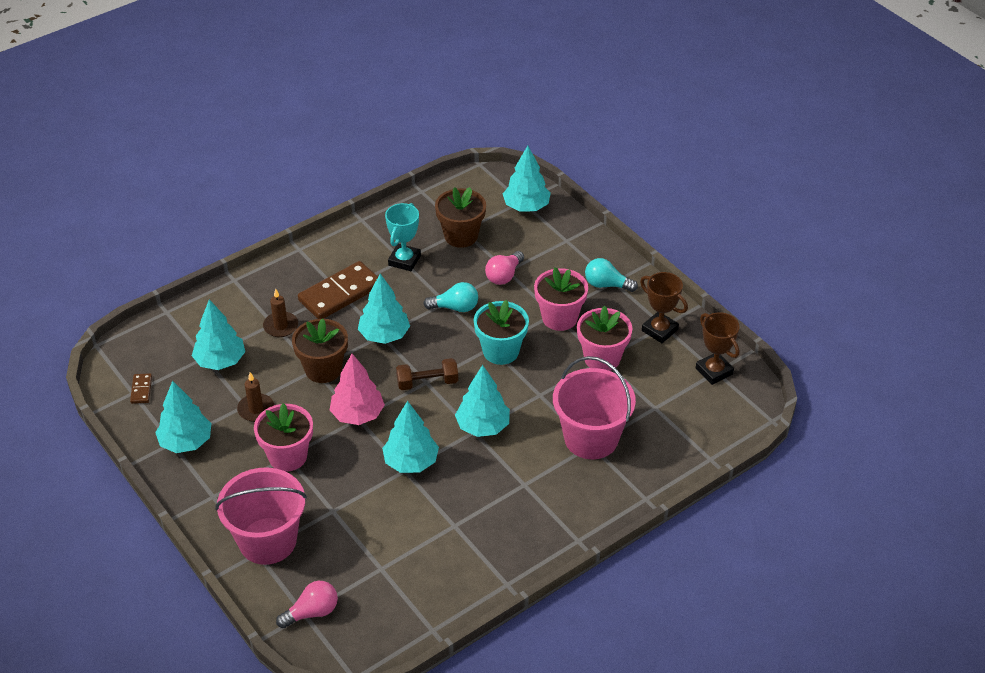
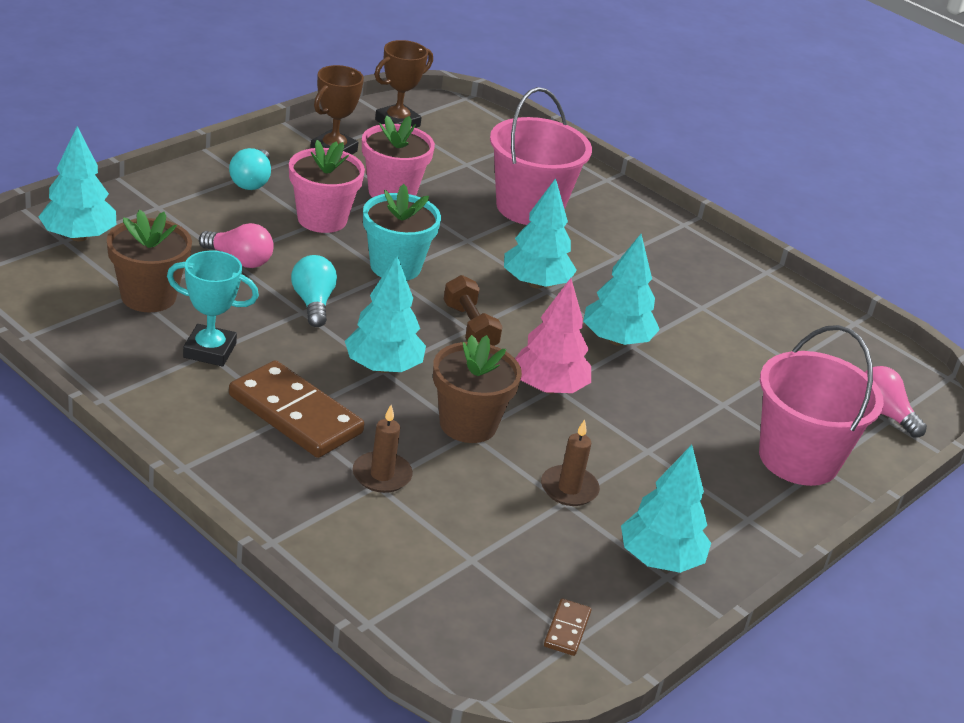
camera: 105 degrees left, 10 degrees down
brown domino [130,373,152,404] -> brown domino turned 60 degrees counterclockwise [544,599,591,656]
turquoise tree [192,300,245,370] -> none
pink flower pot [254,403,313,471] -> none

